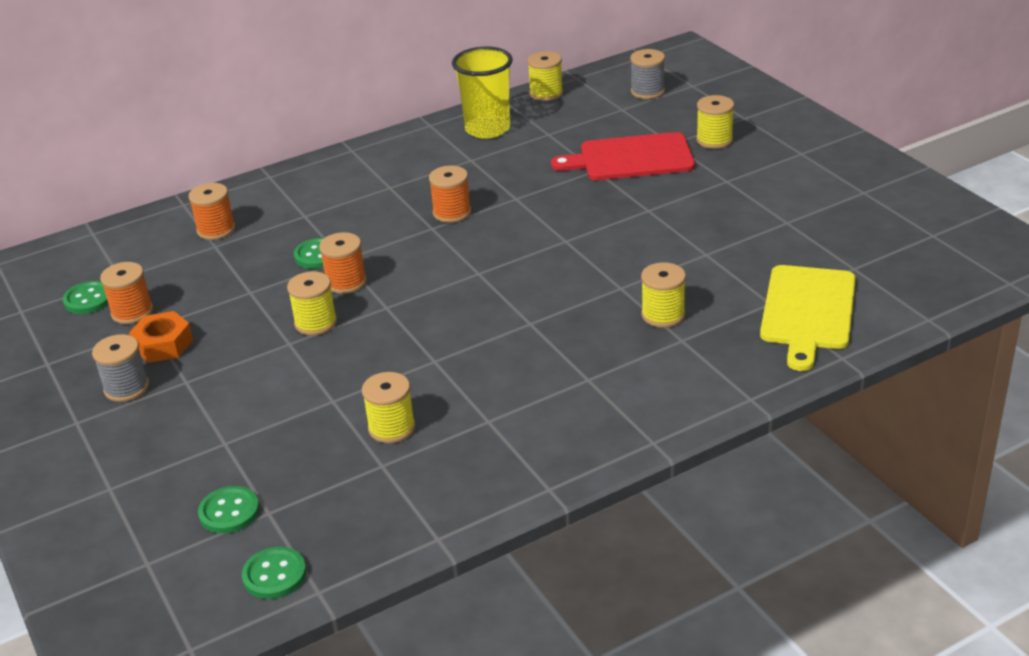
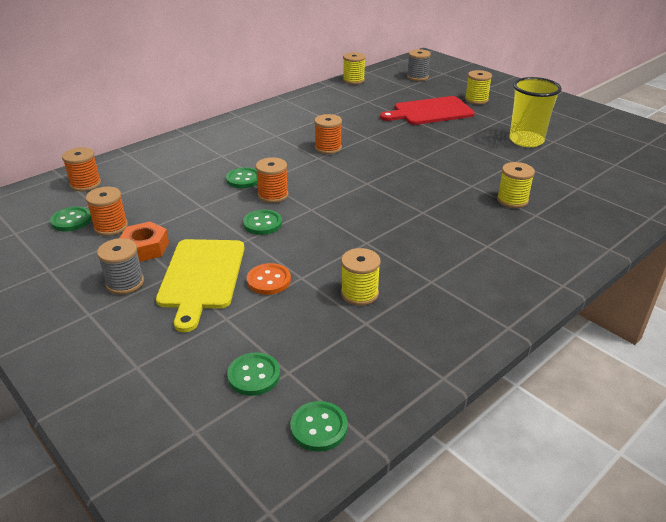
camera: 15 degrees left, 0 degrees up
orange spool [188,183,235,240] -> orange spool moved to [62,147,101,191]
yellow spool [287,271,337,336] -> green button [243,209,282,235]
yellow cup [452,47,513,139] -> yellow cup moved to [509,77,562,147]
yellow cutting board [760,265,856,371] -> yellow cutting board moved to [156,239,244,332]
none -> orange button [247,263,291,295]

